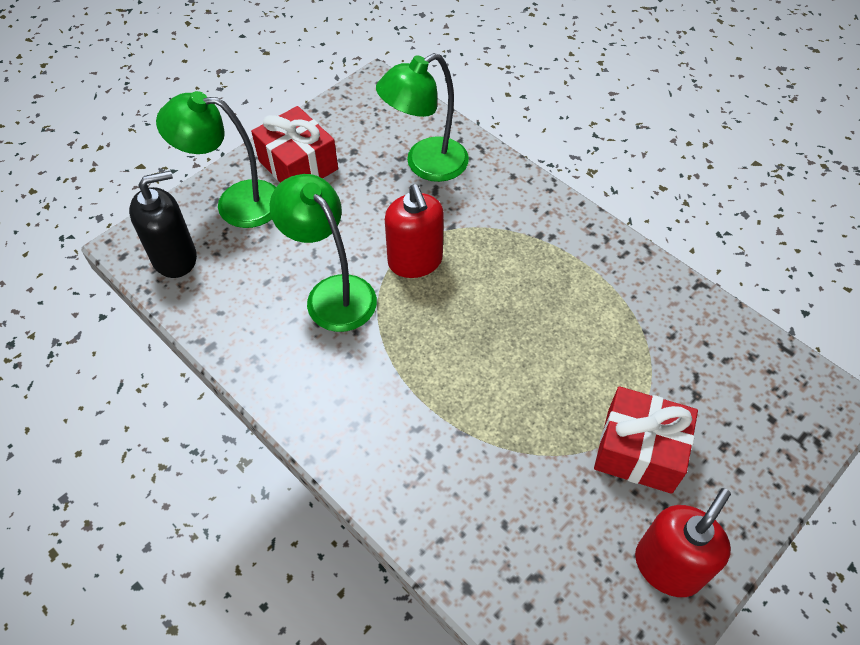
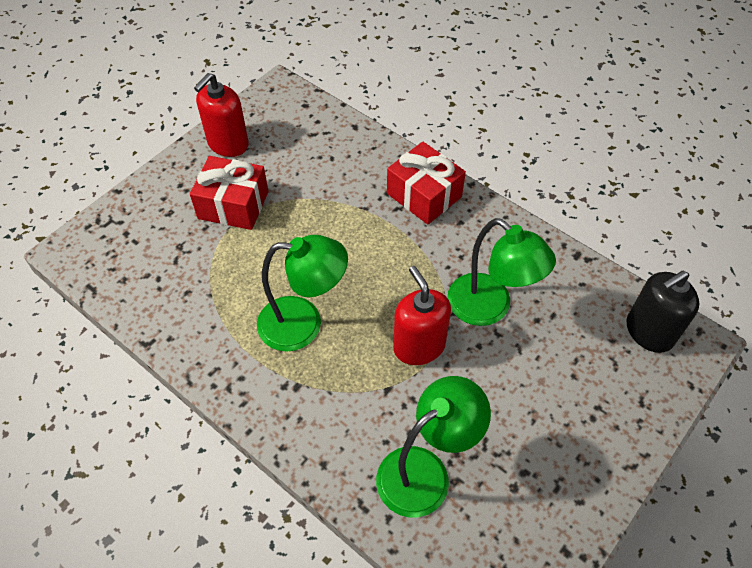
camera: 175 degrees right, 0 degrees up
green lamp [156,91,276,228] -> green lamp moved to [257,235,348,352]
red gift [251,106,338,183] -> red gift moved to [387,142,466,225]

